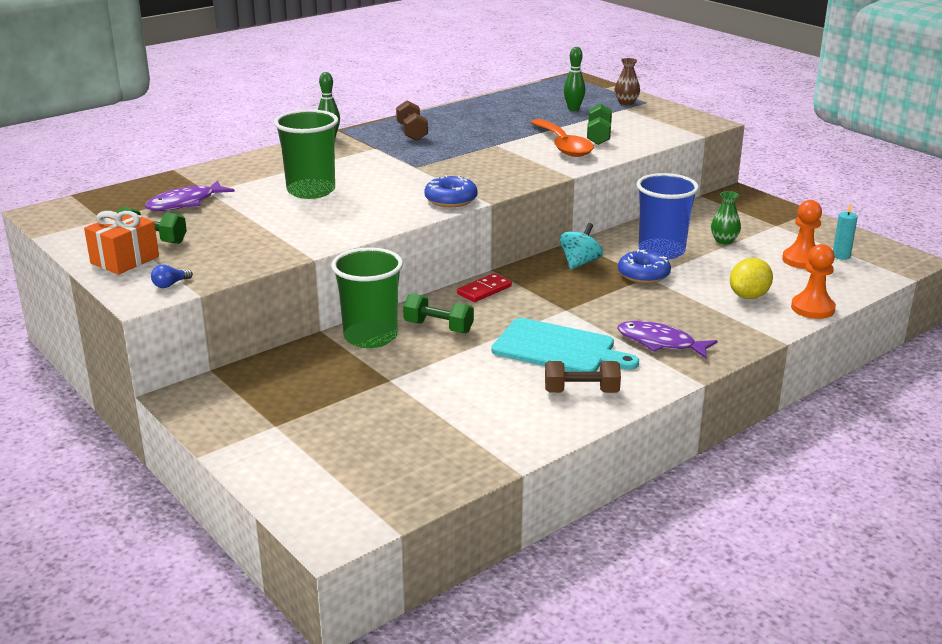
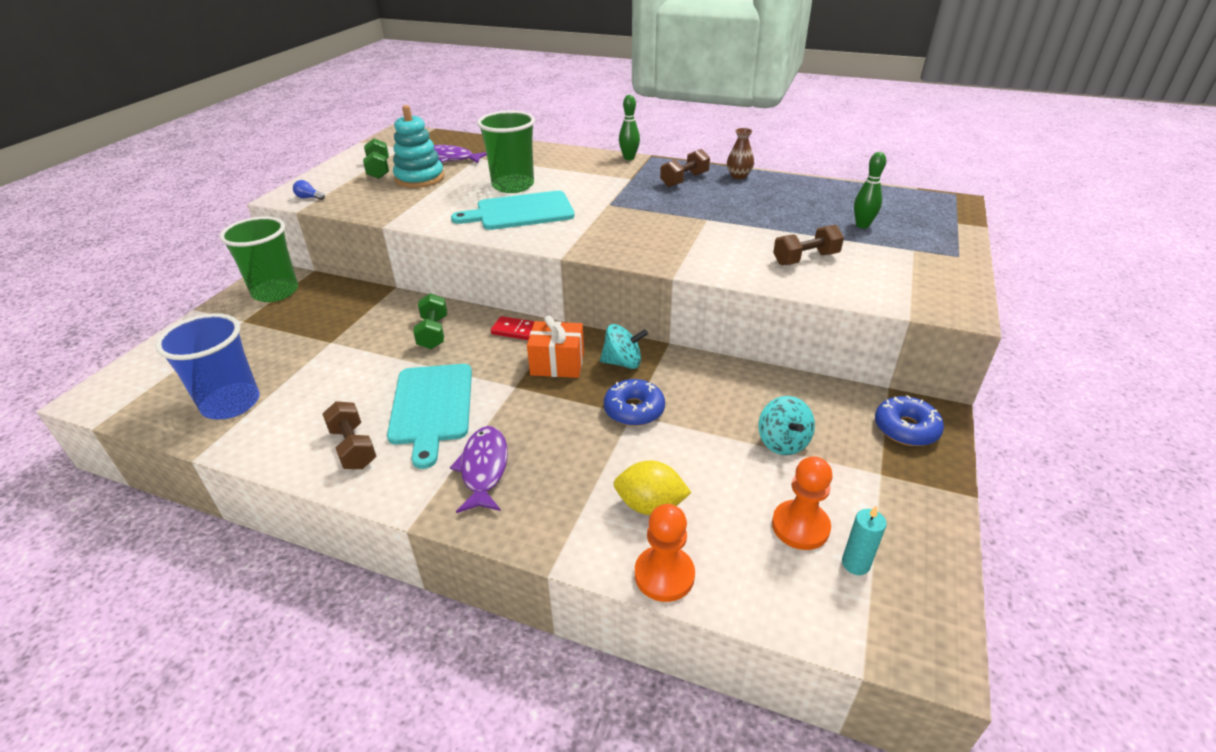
camera: 60 degrees right, 10 degrees up
orange gift [84,211,159,275] -> orange gift moved to [527,315,584,378]
green cup [331,248,403,348] -> green cup moved to [220,216,298,302]
blue donut [424,175,478,207] -> blue donut moved to [875,395,944,446]
orange spoon [530,119,594,157] -> none
green dumbbell [587,104,612,145] -> brown dumbbell [773,225,844,265]
brown vase [614,58,640,105] -> brown vase moved to [727,128,754,179]
blue cup [636,173,699,260] -> blue cup moved to [155,313,260,420]
green vase [711,191,741,244] -> turquoise spinning top [759,396,815,455]
none -> turquoise stacking toy [393,105,444,188]
none -> turquoise cutting board [451,191,575,230]

